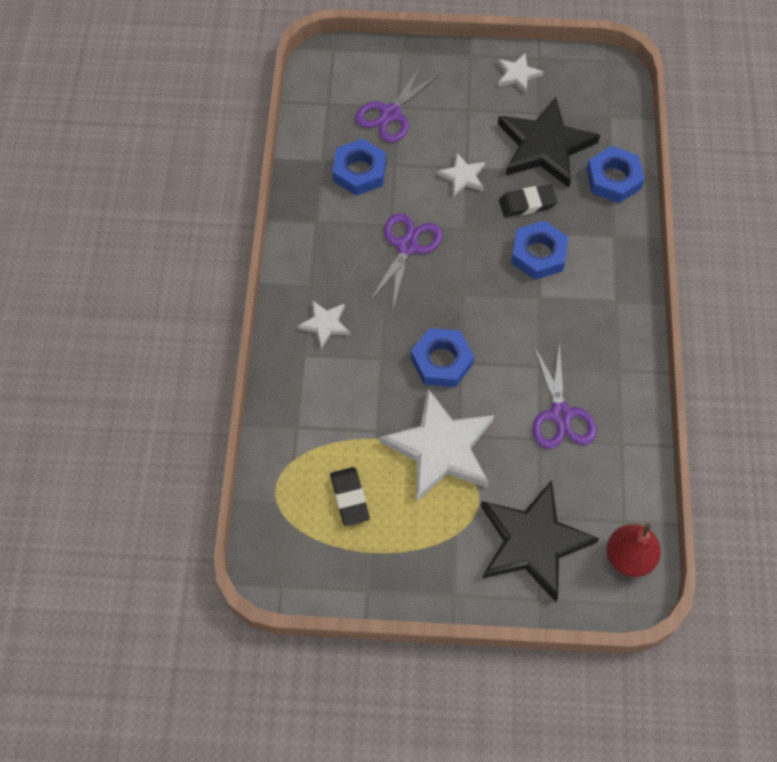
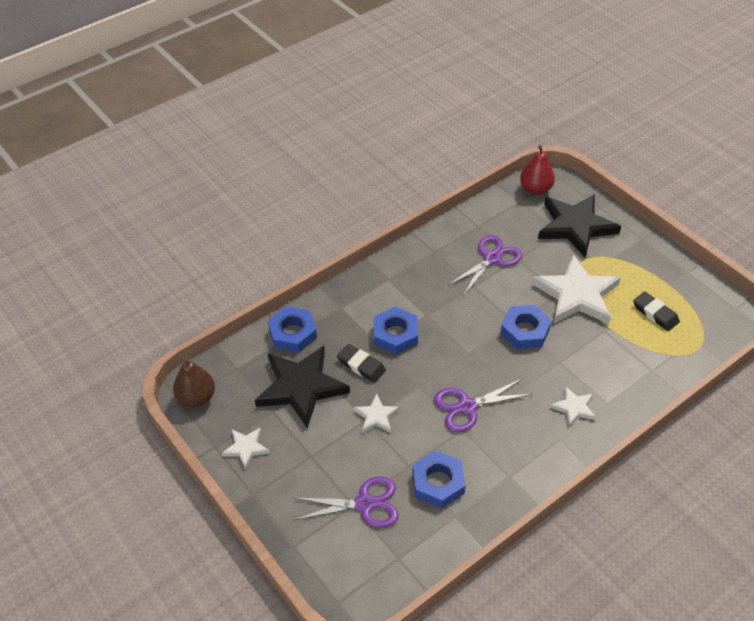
camera: 130 degrees left, 15 degrees down
black eraser [330,467,370,526] -> black eraser turned 75 degrees counterclockwise [633,291,680,331]
none -> brown pear [173,357,215,407]

